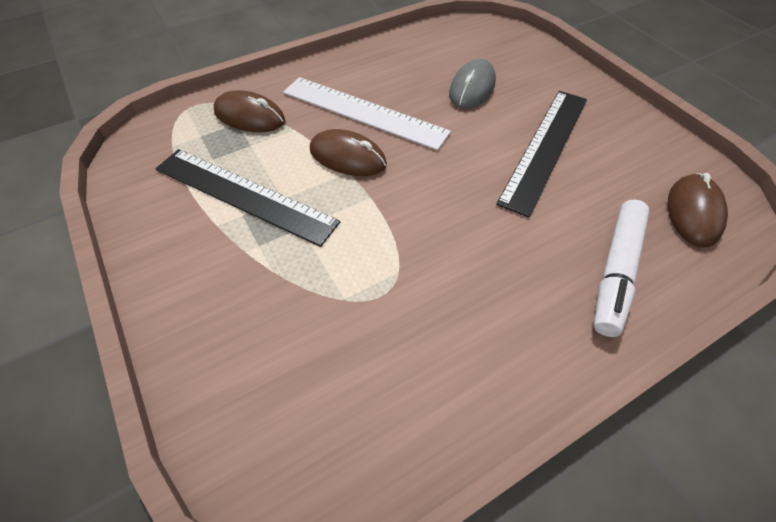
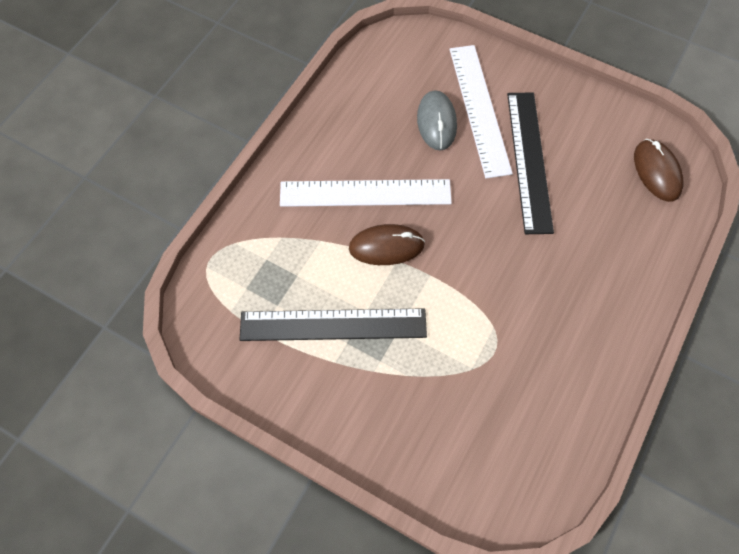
camera: 30 degrees left, 10 degrees up
brown mouse [214,90,285,132] -> none
white marker [594,200,649,337] -> none
none -> white ruler [450,45,513,178]

